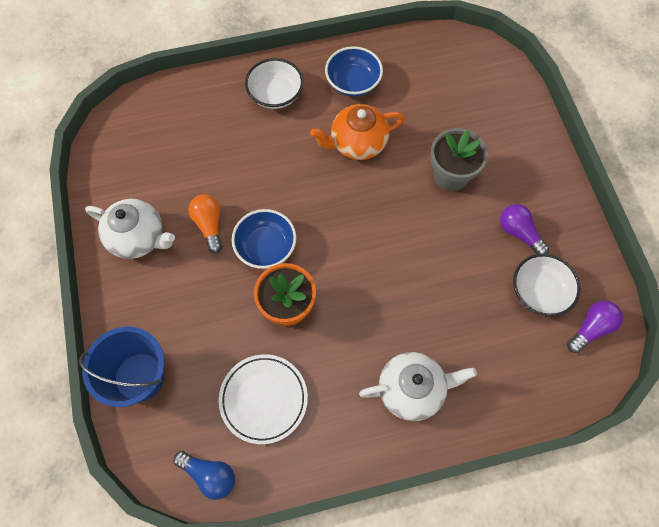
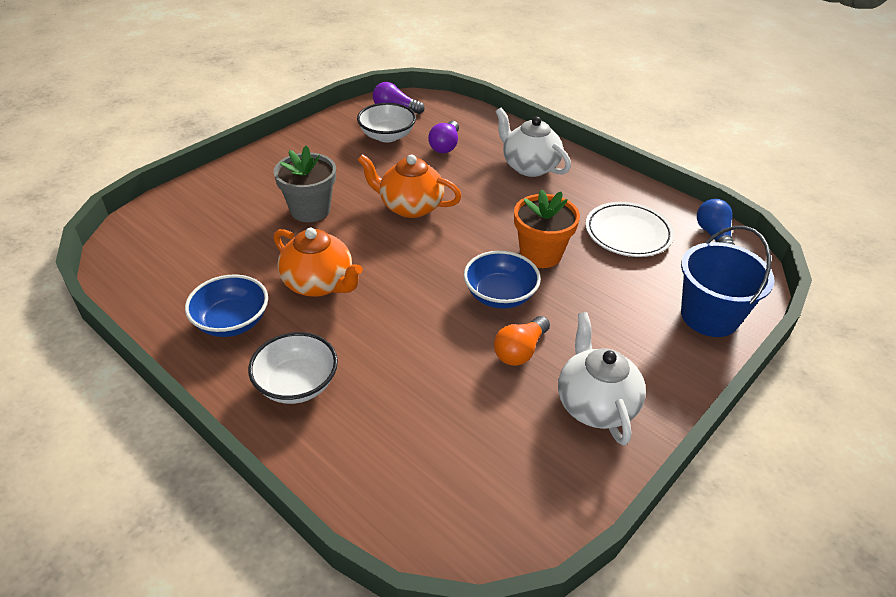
camera: 125 degrees left, 25 degrees down
purple light bulb [500,204,549,254] -> purple light bulb moved to [428,121,459,153]
none -> orange teapot [358,154,462,218]

